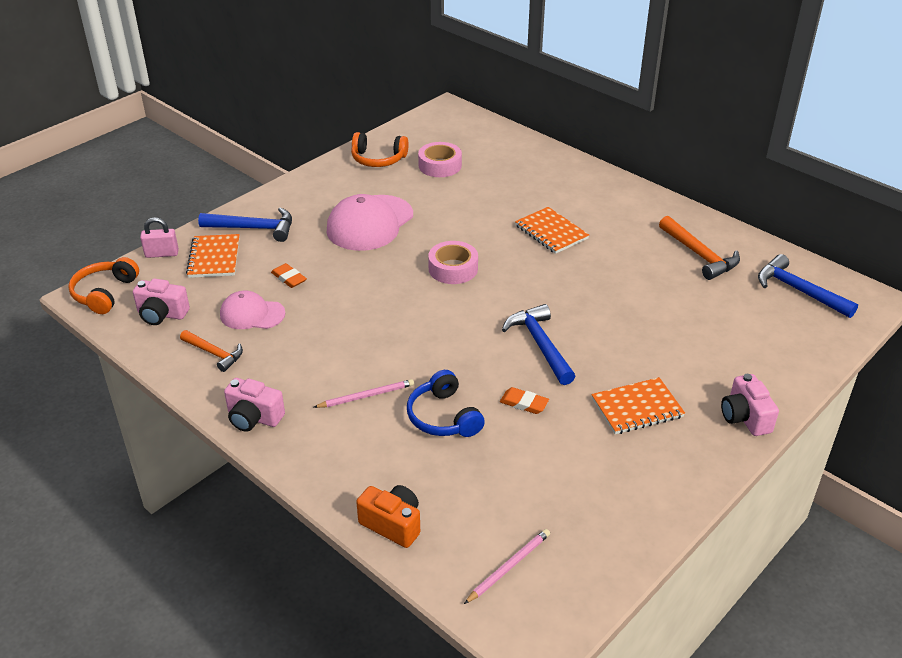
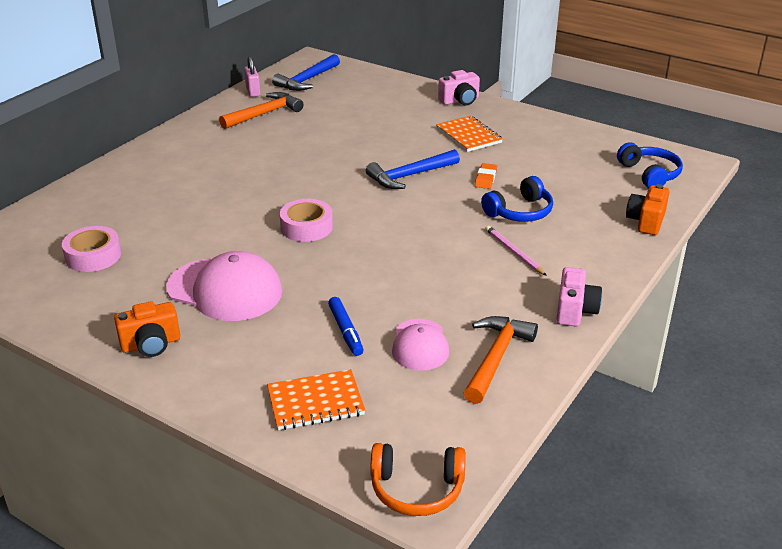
camera: 100 degrees left, 5 degrees down
pink camera [133,279,190,325] -> none
pink padlock [140,217,179,258] -> pink padlock moved to [244,56,261,97]
orange hammer [180,330,243,372] -> orange hammer [464,316,538,404], size x1.52
blue hammer [198,207,292,242] -> none
orange eraser [271,263,307,288] -> blue marker [328,297,364,356]
orange headphones [351,132,408,167] -> none
pink pencil [464,529,550,604] -> blue headphones [617,143,683,188]
orange notebook [515,207,589,254] -> none
none -> orange camera [114,302,180,357]

